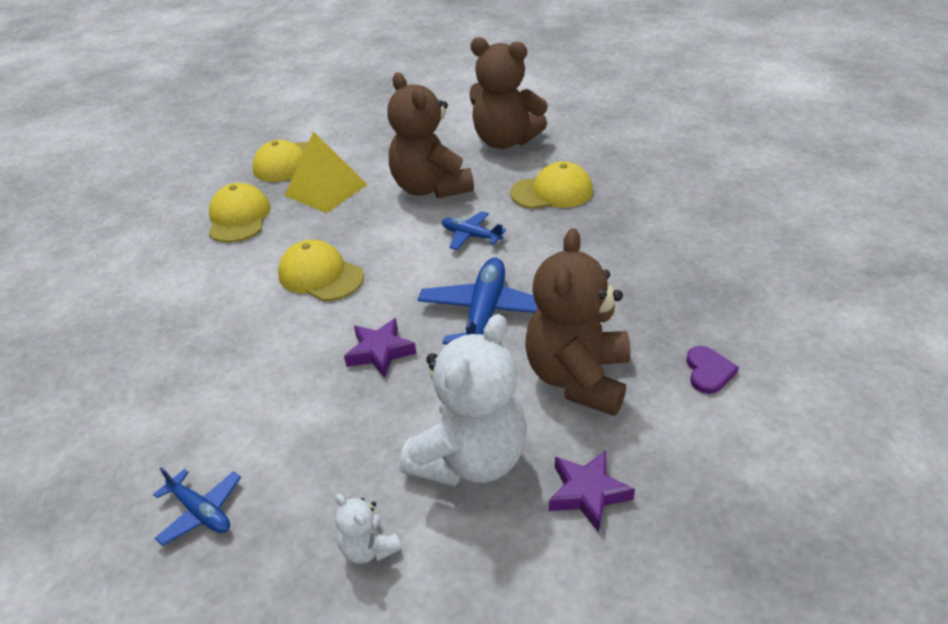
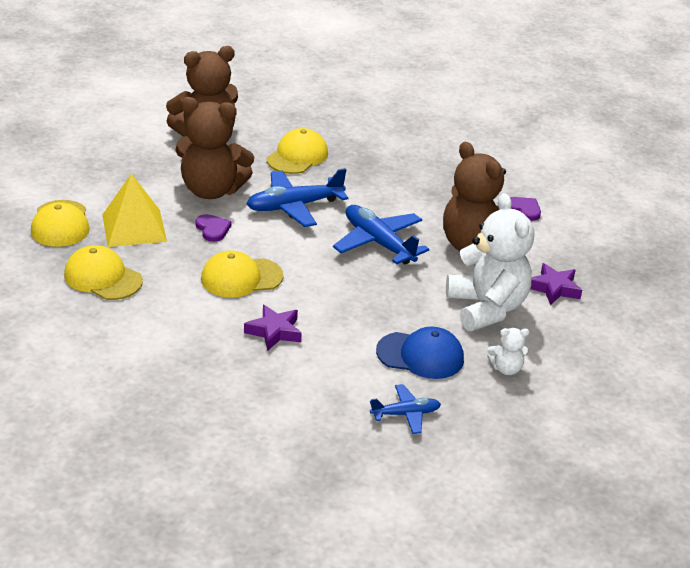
camera: 55 degrees left, 5 degrees down
purple star [344,318,416,378] -> purple star moved to [244,305,302,351]
blue plane [442,211,506,250] -> blue plane [247,168,348,227], size x1.76
none -> purple heart [195,214,232,242]
none -> blue cap [376,327,464,379]

